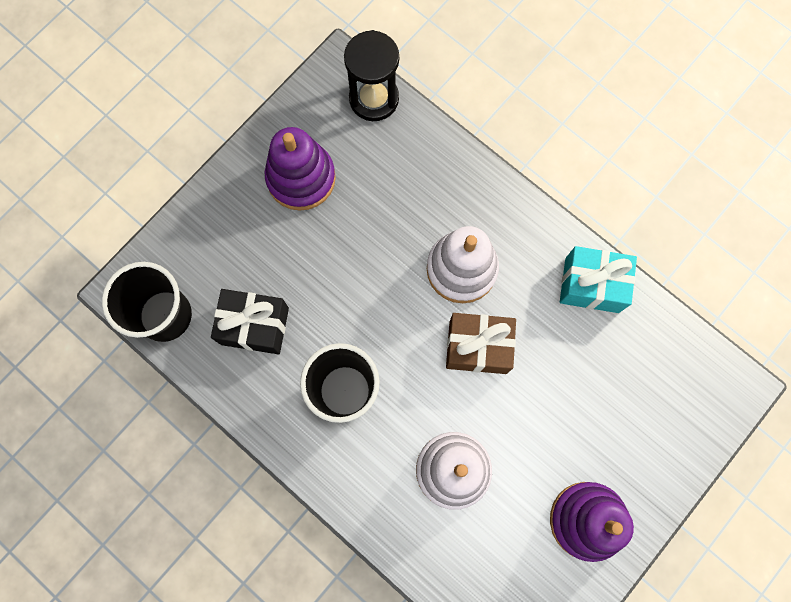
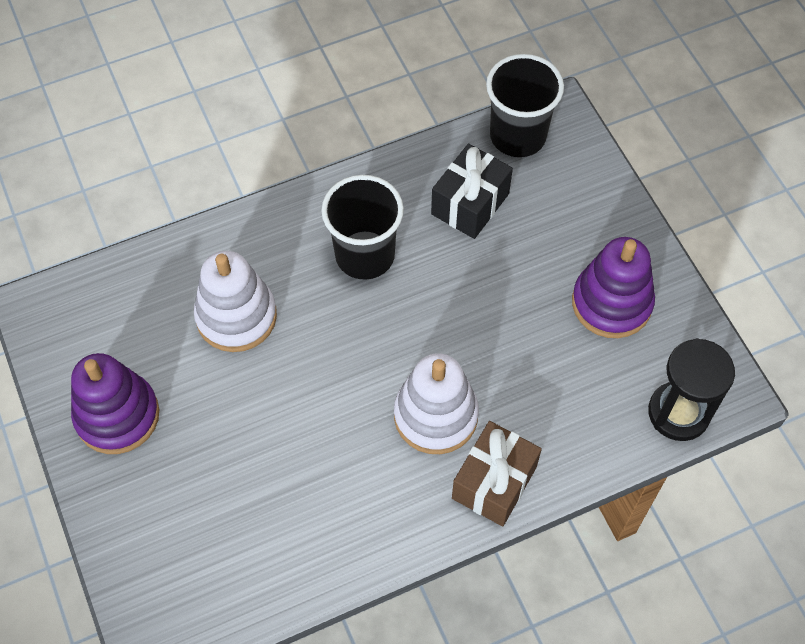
camera: 115 degrees right, 15 degrees down
brown gift [446,313,516,374] -> brown gift moved to [452,421,542,526]
turquoise gift [560,246,637,313] -> none

